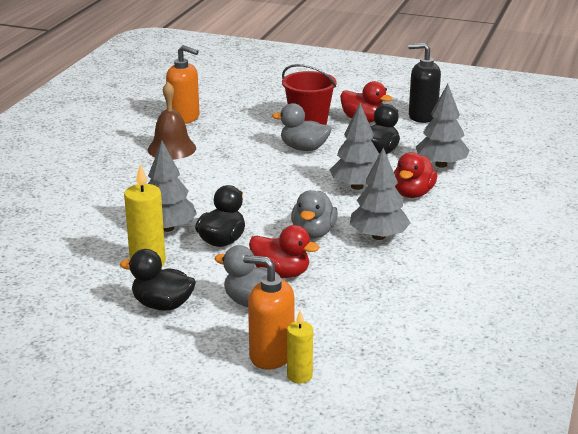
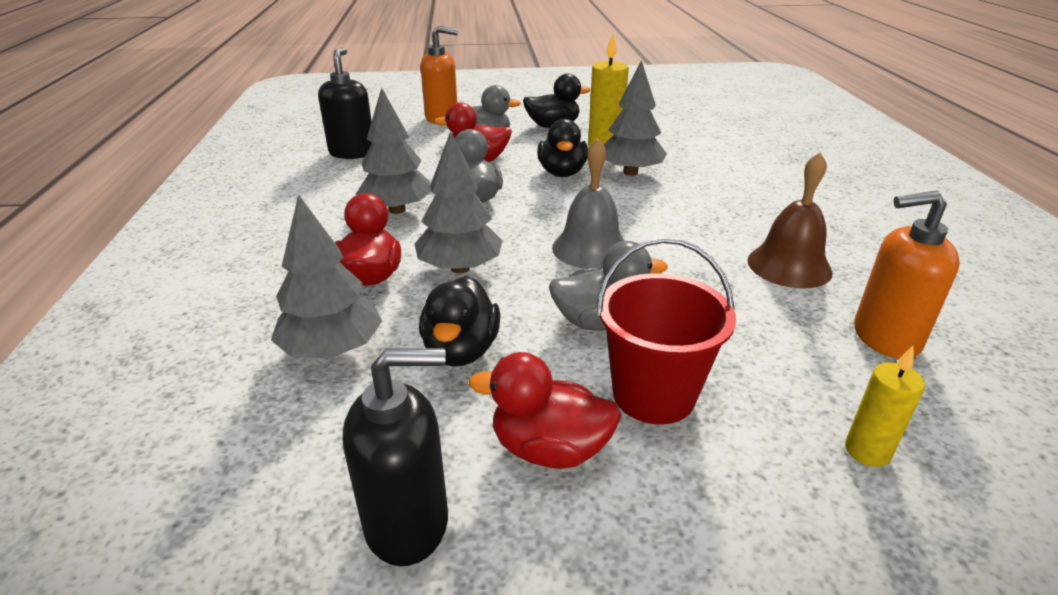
camera: 155 degrees right, 5 degrees up
yellow candle [287,310,313,384] -> yellow candle moved to [845,346,925,467]
none -> black soap dispenser [318,48,372,159]
none -> grey bell [552,138,625,269]

